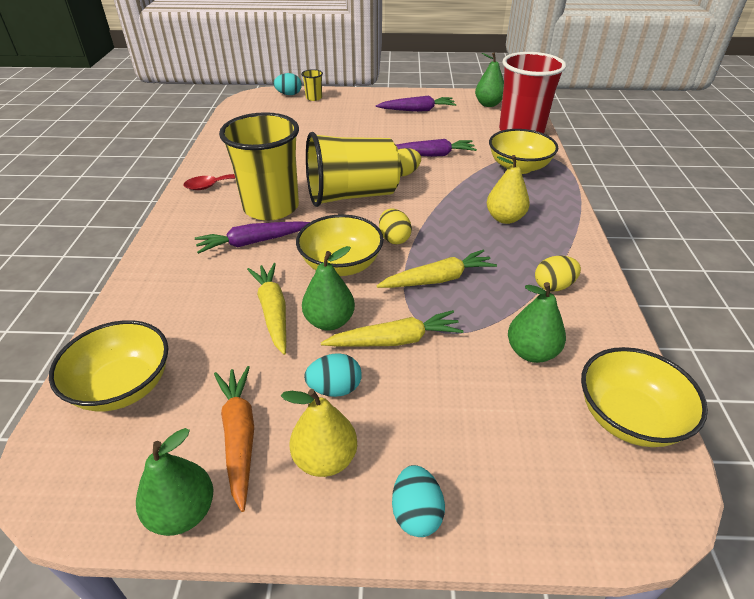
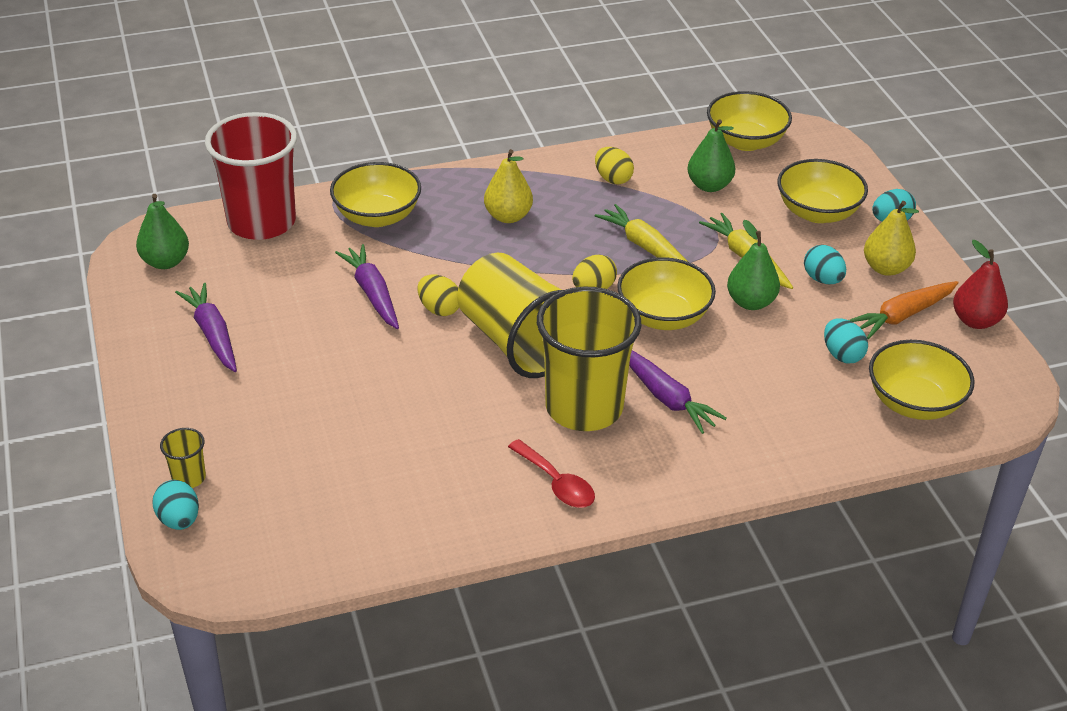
camera: 110 degrees left, 0 degrees up
green pear [136,428,213,536] -> red pear [953,240,1008,329]
yellow carrot [247,263,286,355] -> none
none -> yellow bowl [777,159,868,223]
none -> turquoise egg [824,318,868,363]

